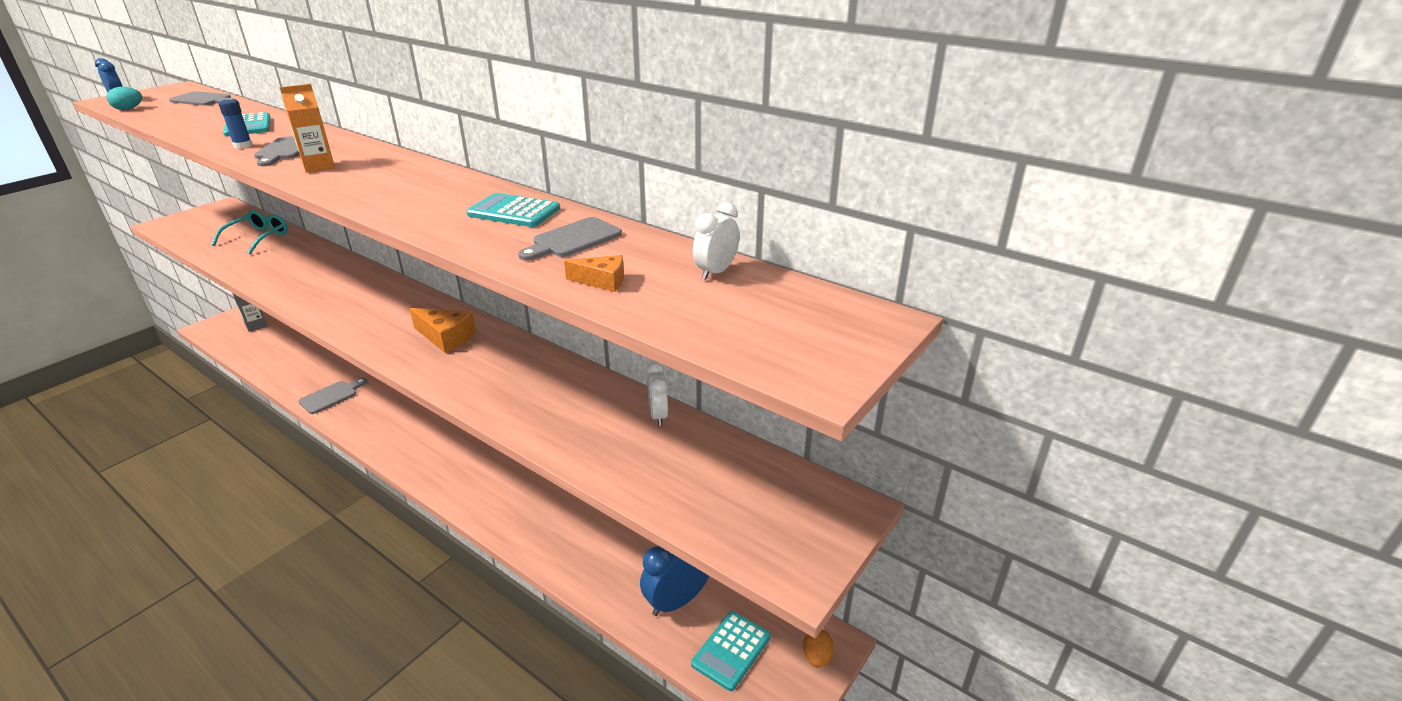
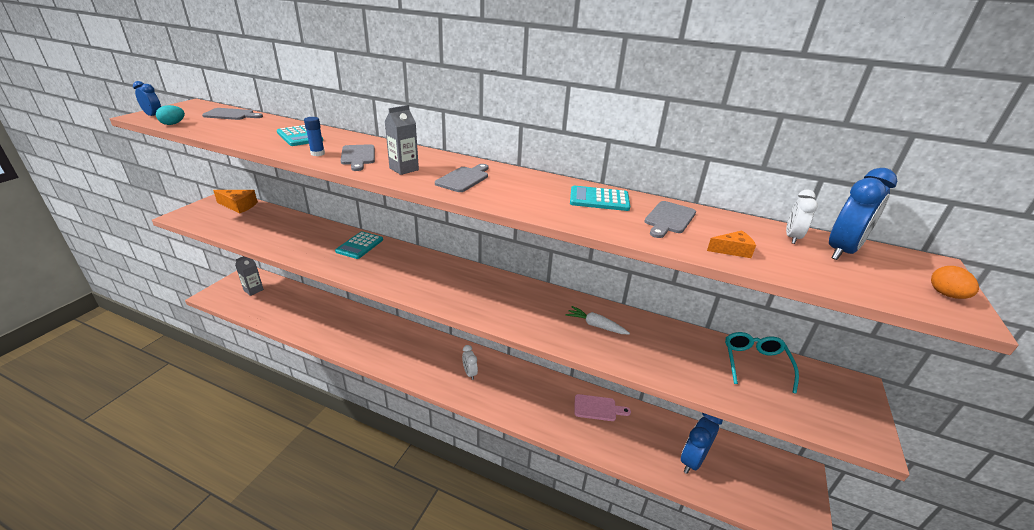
camera: 15 degrees left, 0 degrees up
turquoise glasses [211,210,288,254] -> turquoise glasses moved to [725,332,799,394]
orange carton [280,84,335,173] -> grey carton [384,105,419,175]
grey cutting board [298,378,368,414] -> grey cutting board moved to [435,164,488,192]
orange cheese [409,308,476,353] -> orange cheese moved to [213,190,258,214]
white clock [647,362,668,426] -> white clock moved to [462,345,478,380]
turquoise calculator [691,611,771,691] -> turquoise calculator moved to [335,231,383,259]
orange egg [803,629,834,668] -> orange egg moved to [931,266,979,299]
none -> white carrot [566,306,630,334]
none -> pink cutting board [574,394,631,421]
none -> blue clock [829,168,897,260]

